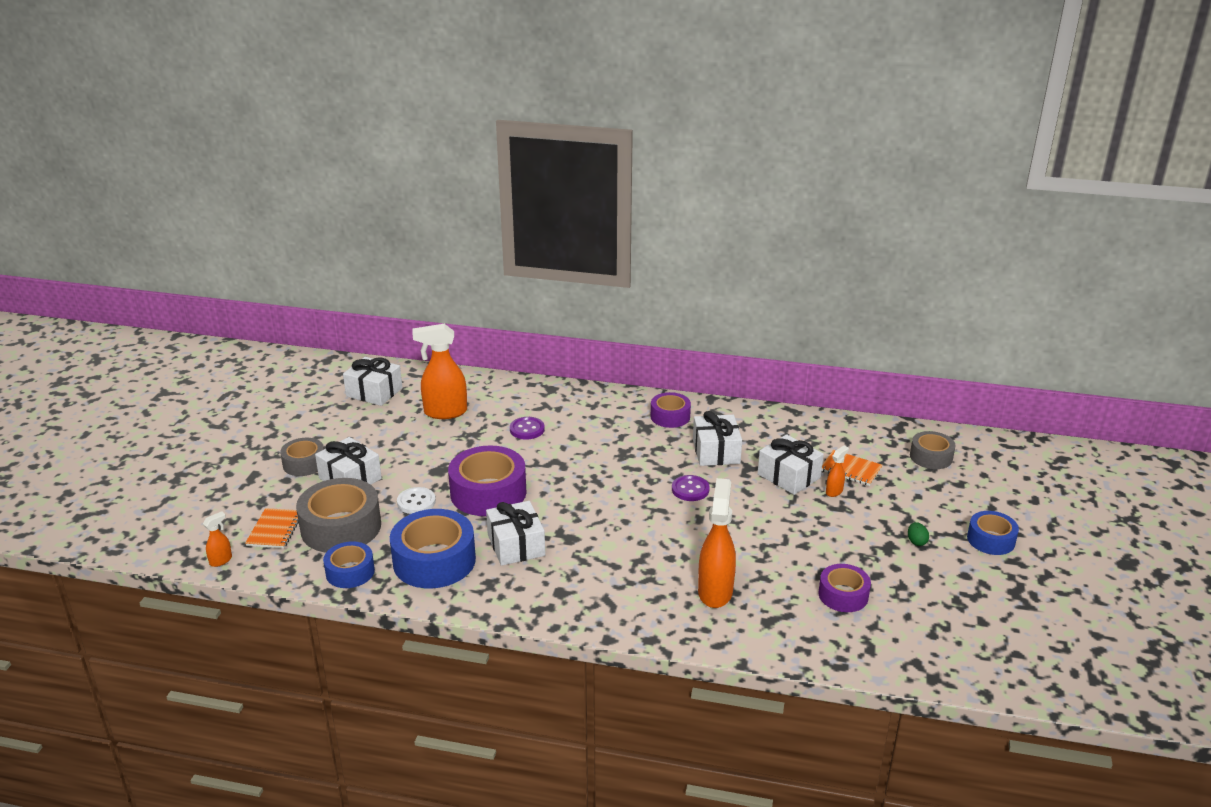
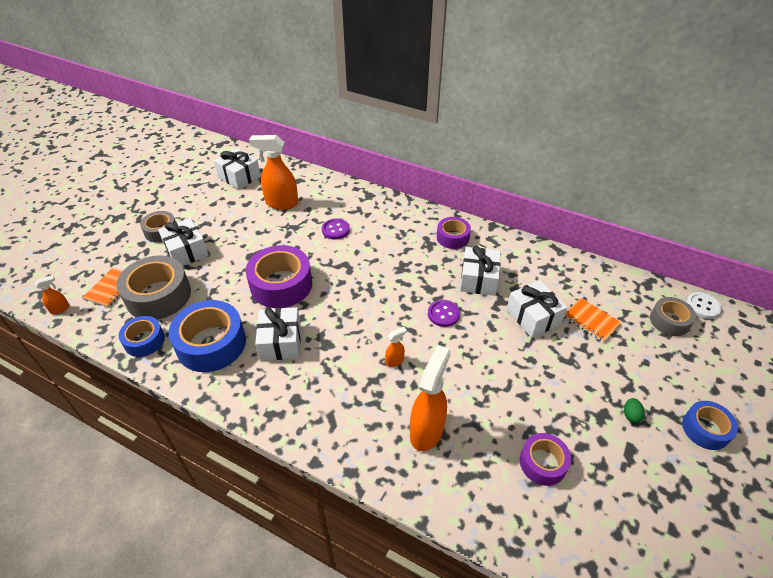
camera: 15 degrees right, 15 degrees up
white button [397,487,436,514] -> white button moved to [686,292,722,319]
orange spray bottle [826,446,849,497] -> orange spray bottle moved to [385,327,407,367]

